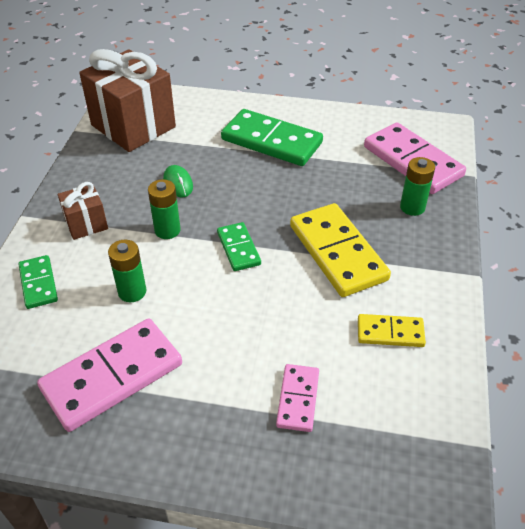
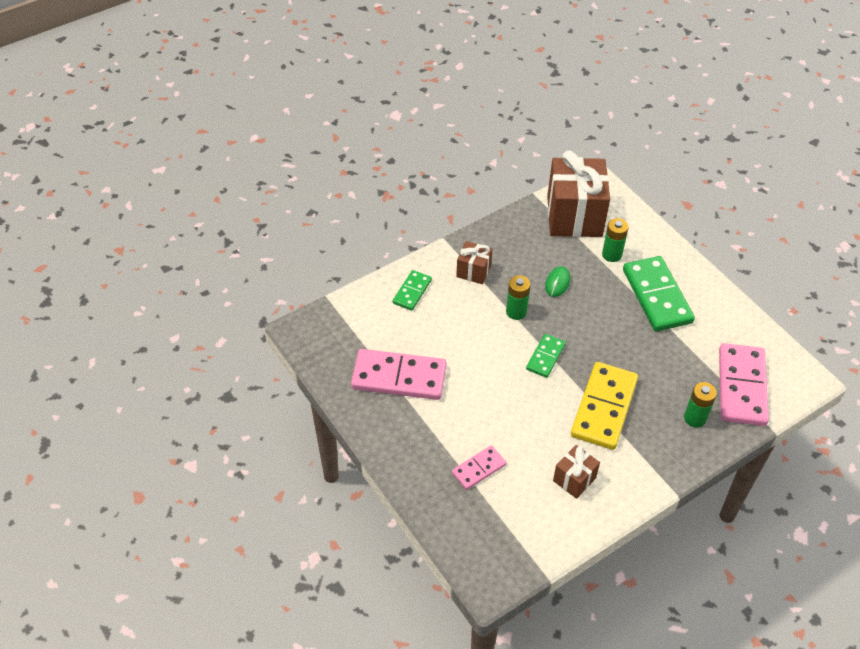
camera: 45 degrees right, 5 degrees up
green battery [108,240,146,302] -> green battery moved to [602,218,629,262]
yellow domino [358,314,426,347] -> brown gift [553,445,600,499]

